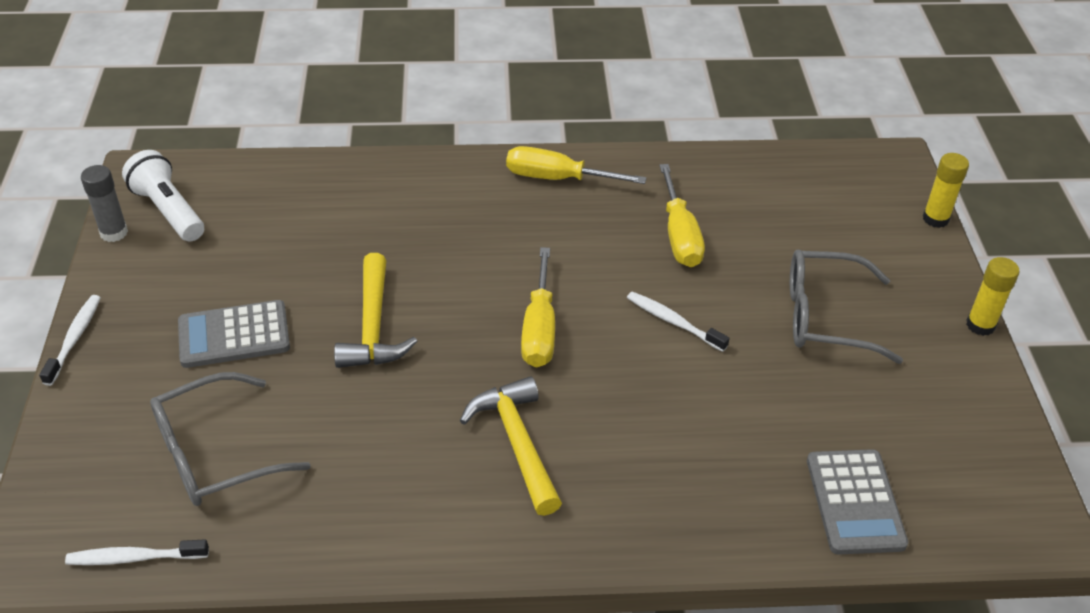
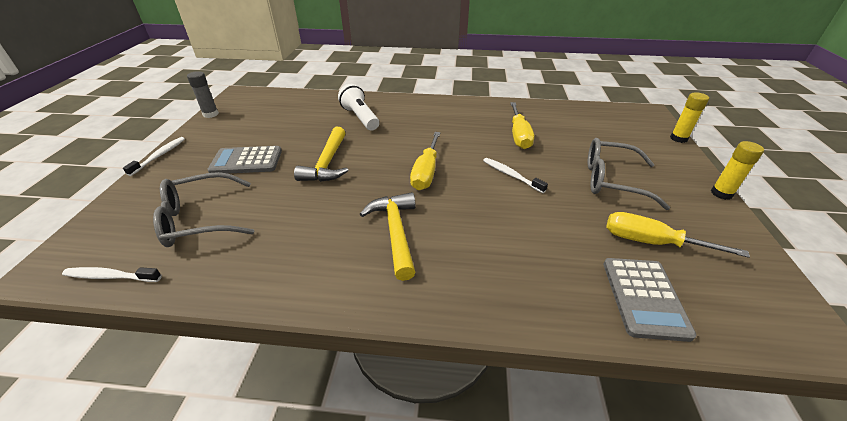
camera: 10 degrees right, 5 degrees down
white flashlight [122,150,204,242] -> white flashlight moved to [338,84,379,130]
yellow screwdriver [506,146,647,184] -> yellow screwdriver moved to [606,212,750,258]

